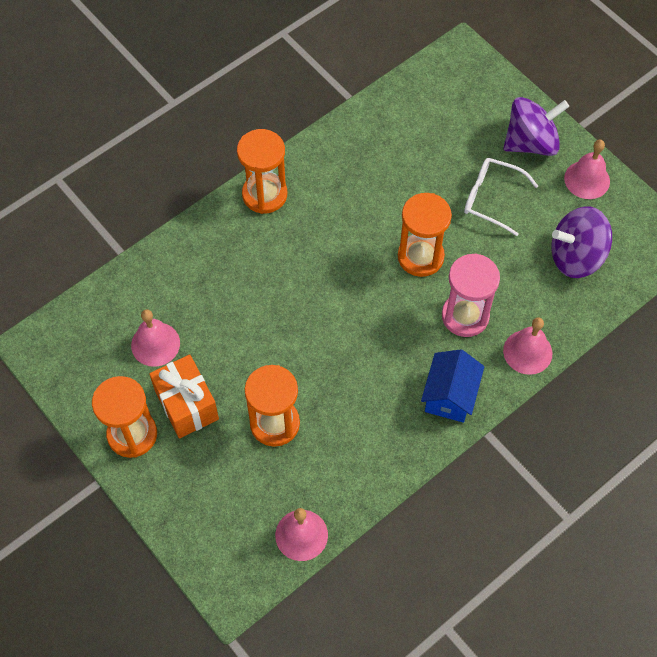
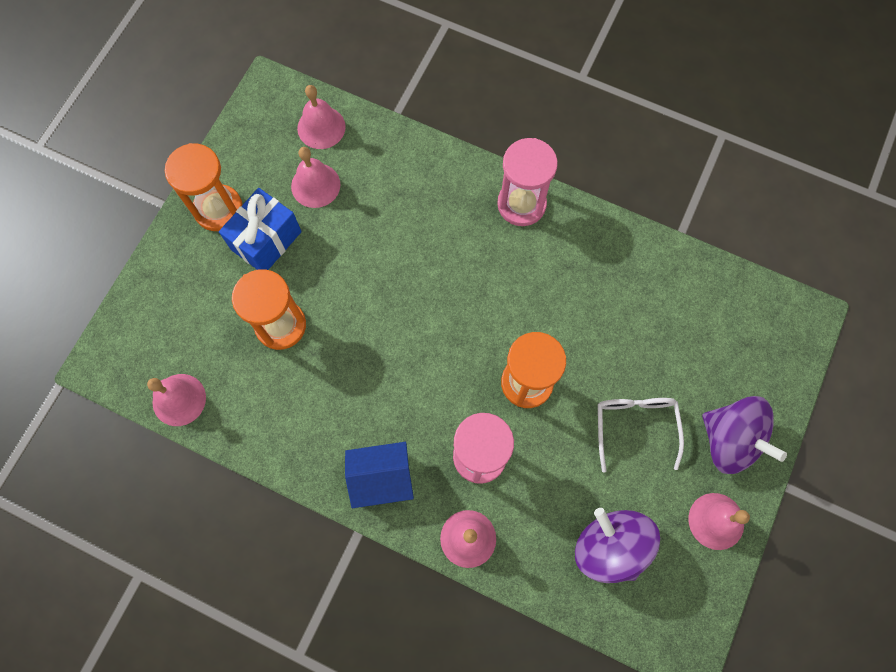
camera: 65 degrees right, 10 degrees up
orange gift [149,355,219,438] -> blue gift [219,188,302,270]
orange hourglass [237,129,287,214] -> pink hourglass [497,138,558,226]
none -> pink bell [297,85,346,149]

